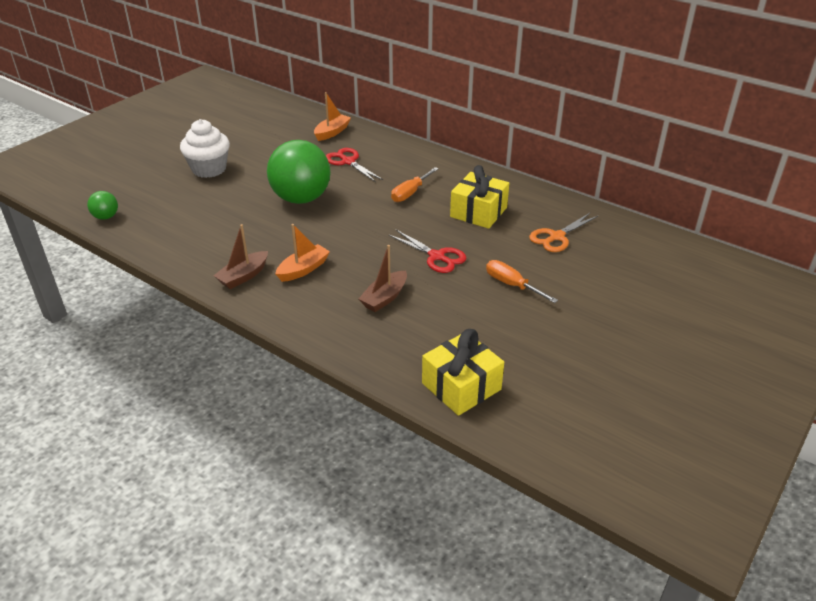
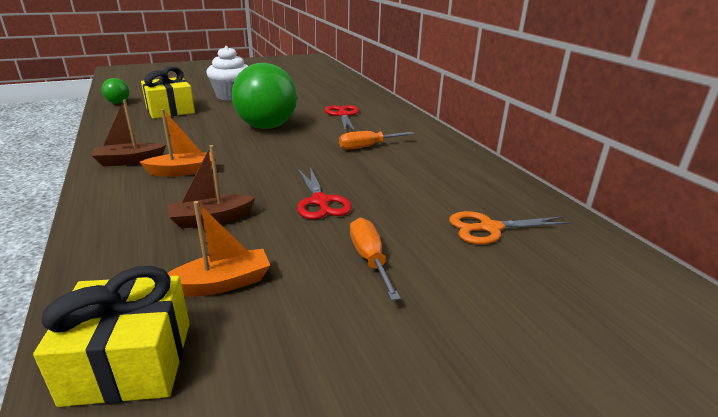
camera: 30 degrees right, 10 degrees down
orange boat [314,92,351,141] -> orange boat moved to [167,201,270,297]
yellow gift [450,165,509,229] -> yellow gift moved to [141,67,195,119]

